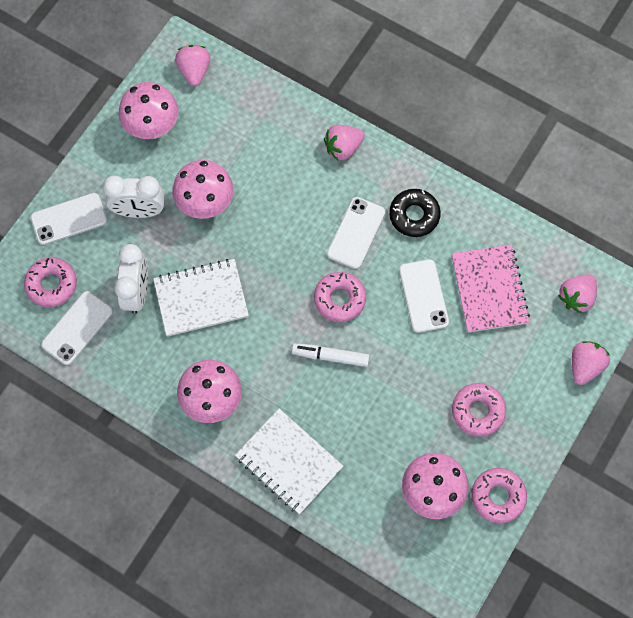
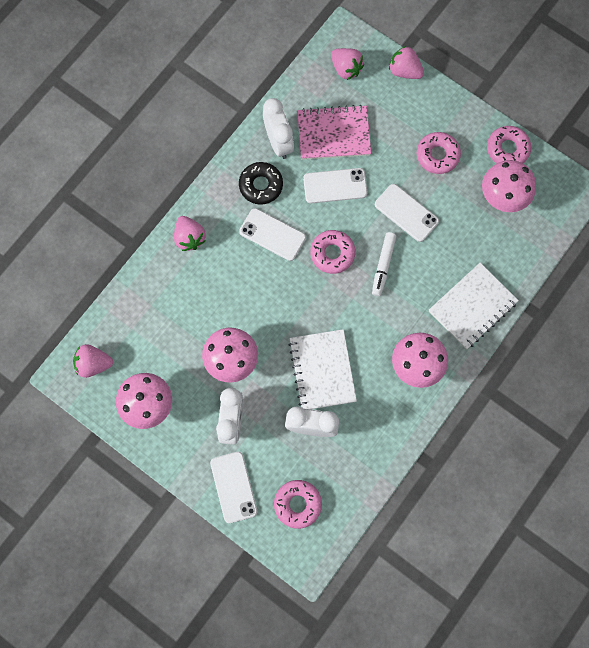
camera: 85 degrees left, 5 degrees up
white phone [41,291,113,365] -> white phone moved to [375,184,439,242]
none -> white clock [263,98,294,159]

